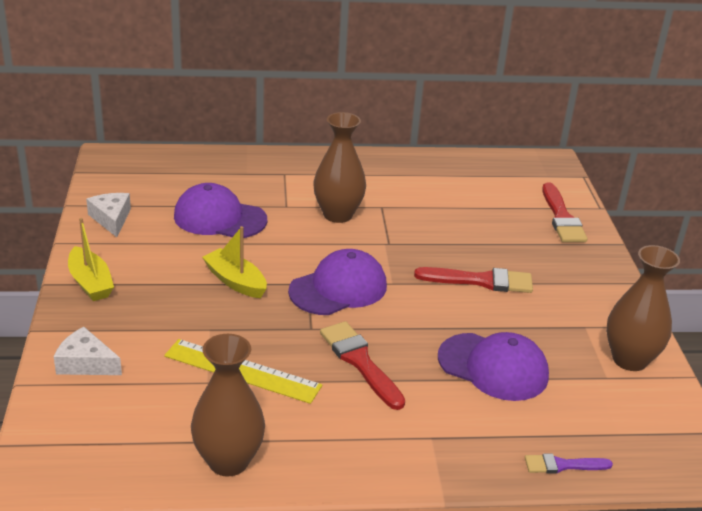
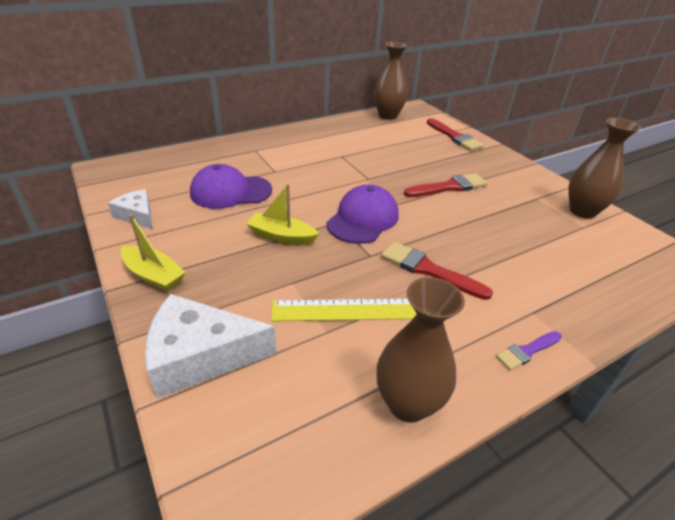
camera: 25 degrees left, 5 degrees up
white cheese [54,327,122,375] -> white cheese [145,294,277,399], size x1.74
brown vase [314,112,366,223] -> brown vase moved to [374,42,408,120]
purple cap [438,332,549,401] -> none
purple brush [525,454,613,474] -> purple brush moved to [496,331,562,370]

